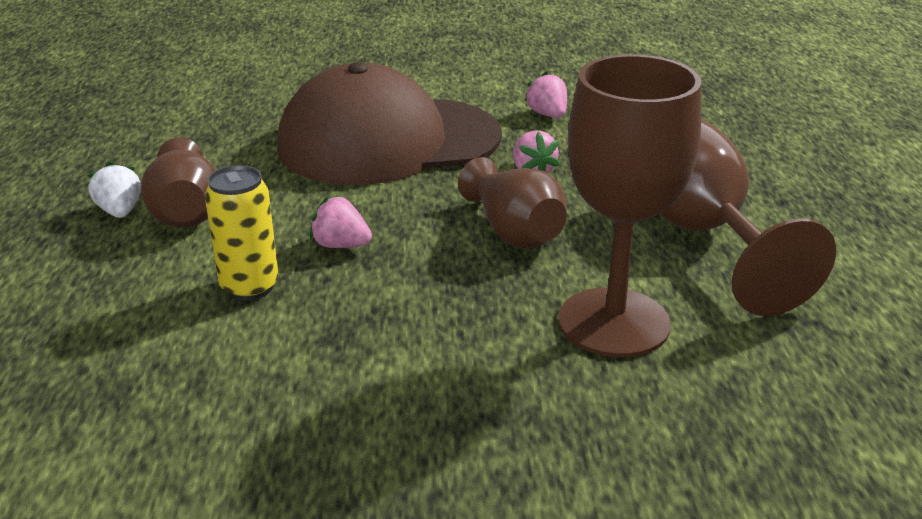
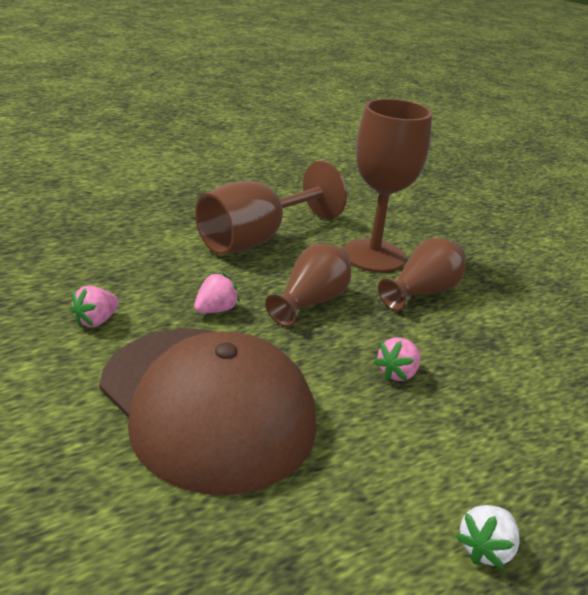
camera: 120 degrees left, 0 degrees up
brown vase [141,137,216,228] -> brown vase moved to [378,238,466,311]
yellow can [205,165,279,301] -> none
pink strawberry [310,196,372,248] -> pink strawberry turned 45 degrees clockwise [374,337,421,381]

